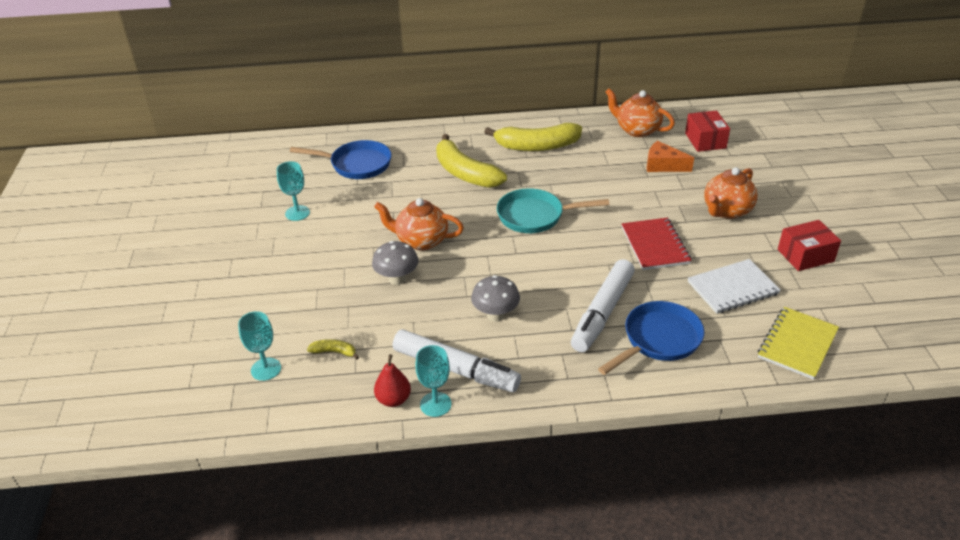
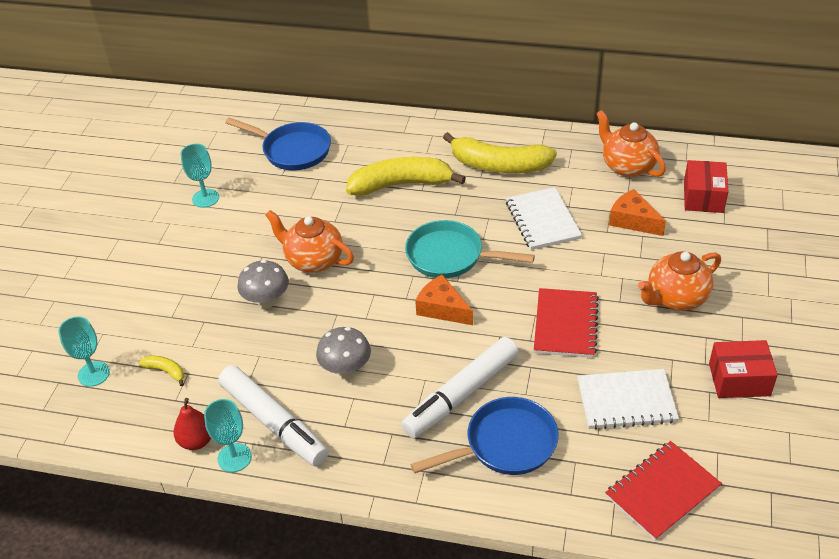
camera: 20 degrees right, 5 degrees up
yellow banana [436,134,507,188] -> yellow banana turned 105 degrees clockwise [346,157,466,196]
yellow notebook [758,307,839,380] -> red notebook [605,441,722,541]
none -> orange cheese [415,275,473,325]
none -> white notebook [506,187,582,250]

